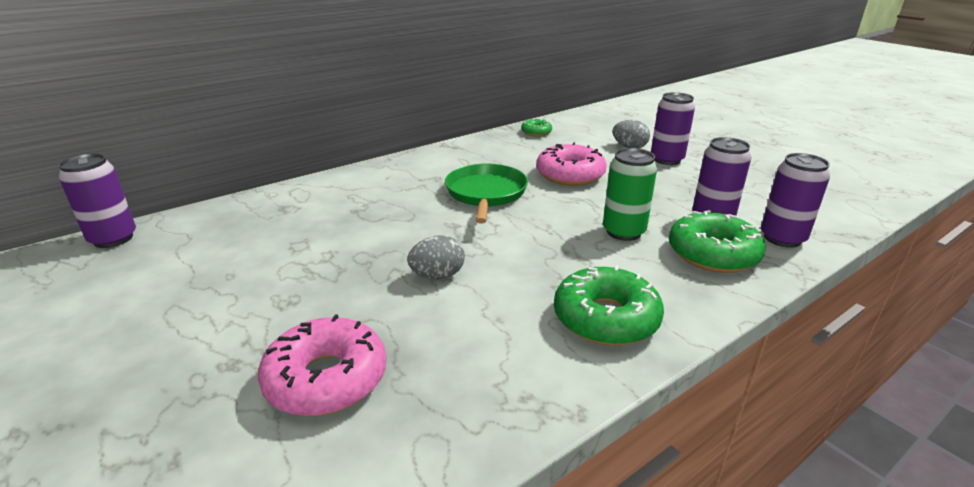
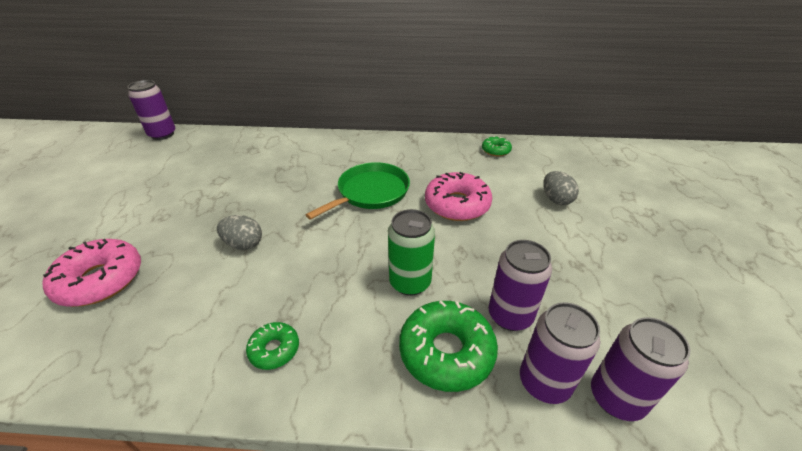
camera: 40 degrees right, 10 degrees up
green donut [554,265,664,346] -> green donut [246,322,299,370], size x0.53
purple can [651,92,695,165] -> purple can moved to [591,317,691,421]

